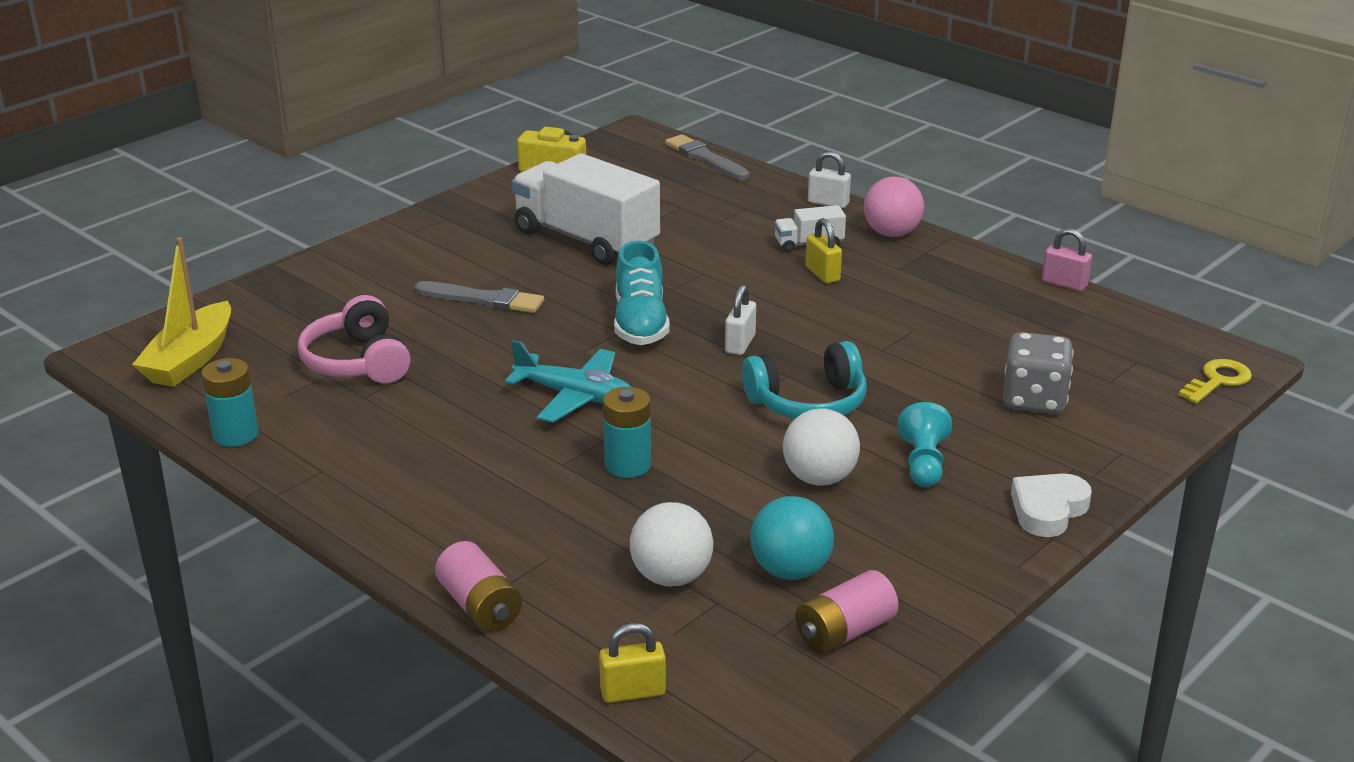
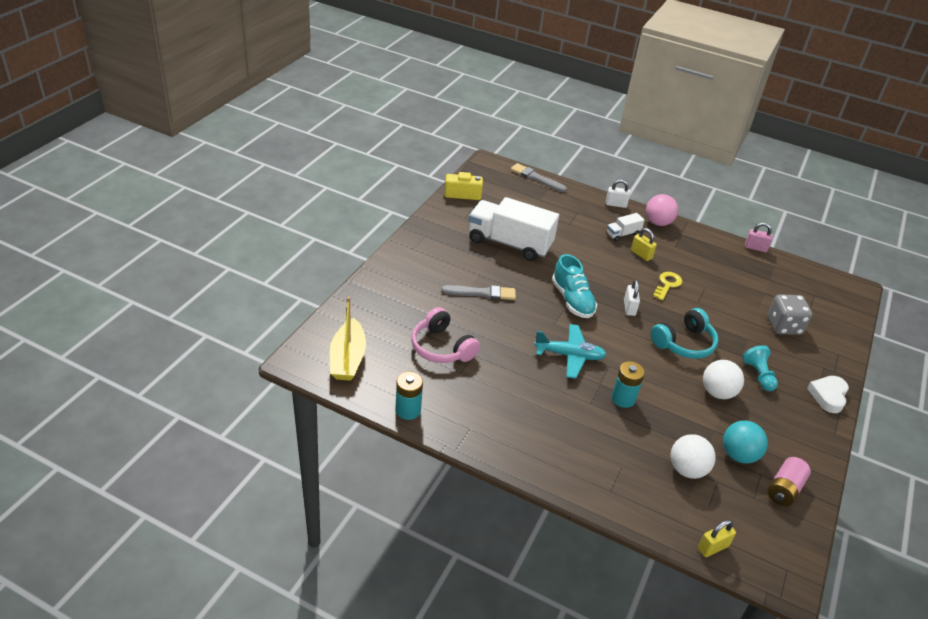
camera: 20 degrees left, 10 degrees up
pink battery [435,541,522,632] -> none
yellow key [1178,359,1252,404] -> yellow key moved to [653,272,682,300]

